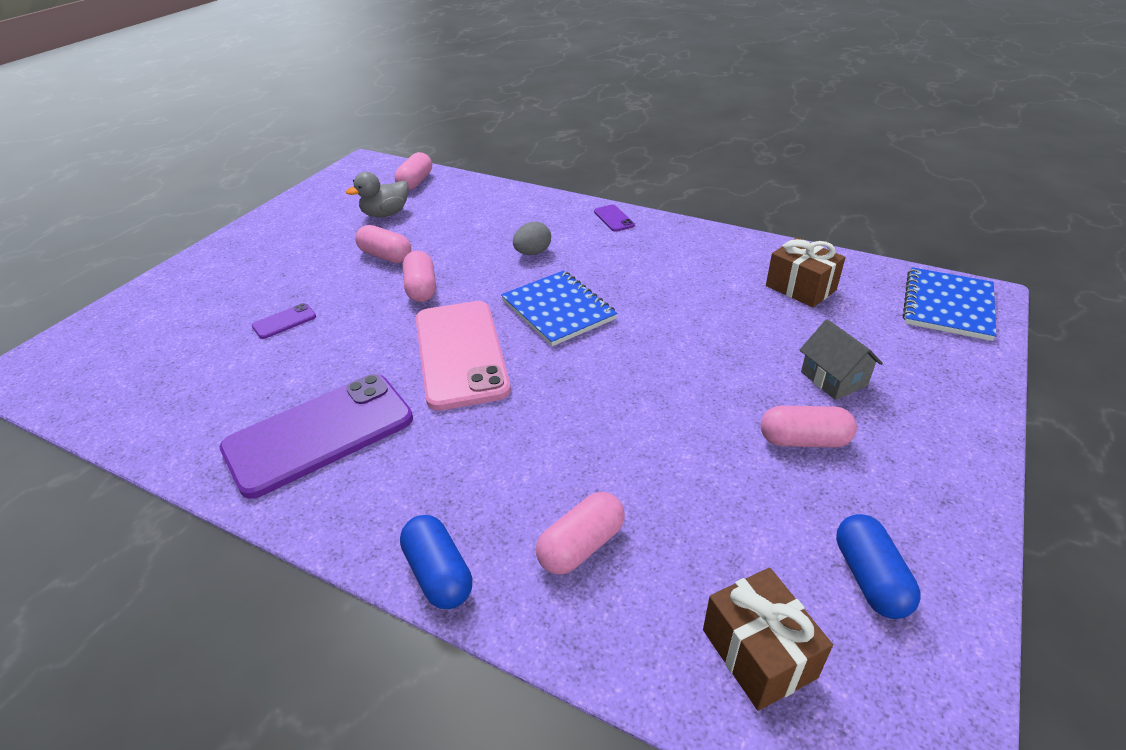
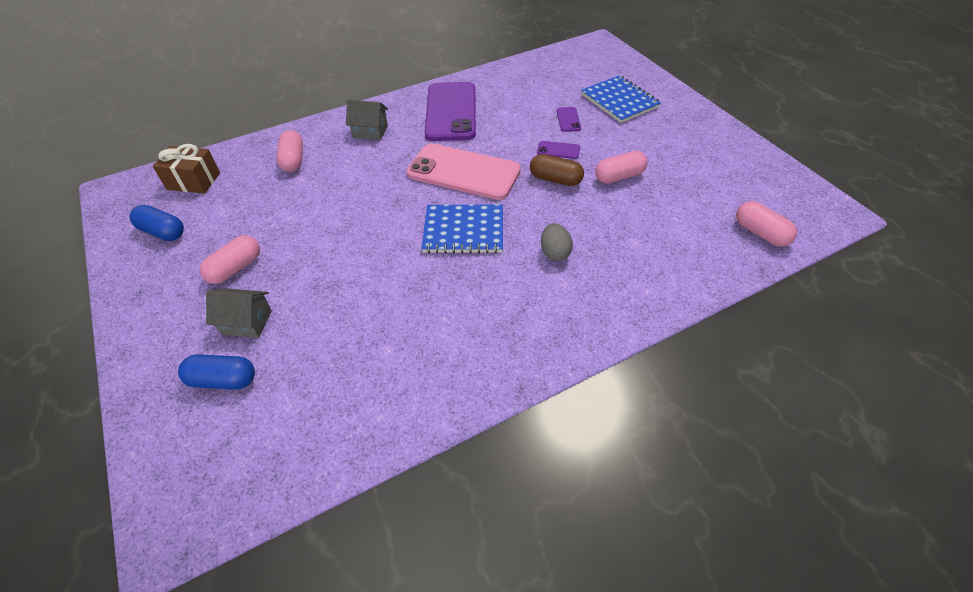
camera: 125 degrees right, 10 degrees up
grey duck [346,172,409,217] -> none
blue capsule [400,515,472,609] -> blue capsule moved to [178,354,255,390]
pink capsule [403,251,436,302] -> brown capsule [530,154,584,186]
purple phone [594,205,635,232] -> purple phone moved to [537,141,580,159]
brown gift [766,237,846,307] -> none
blue notebook [903,267,996,341] -> blue notebook moved to [581,75,661,123]
none -> grey house [346,100,388,140]

